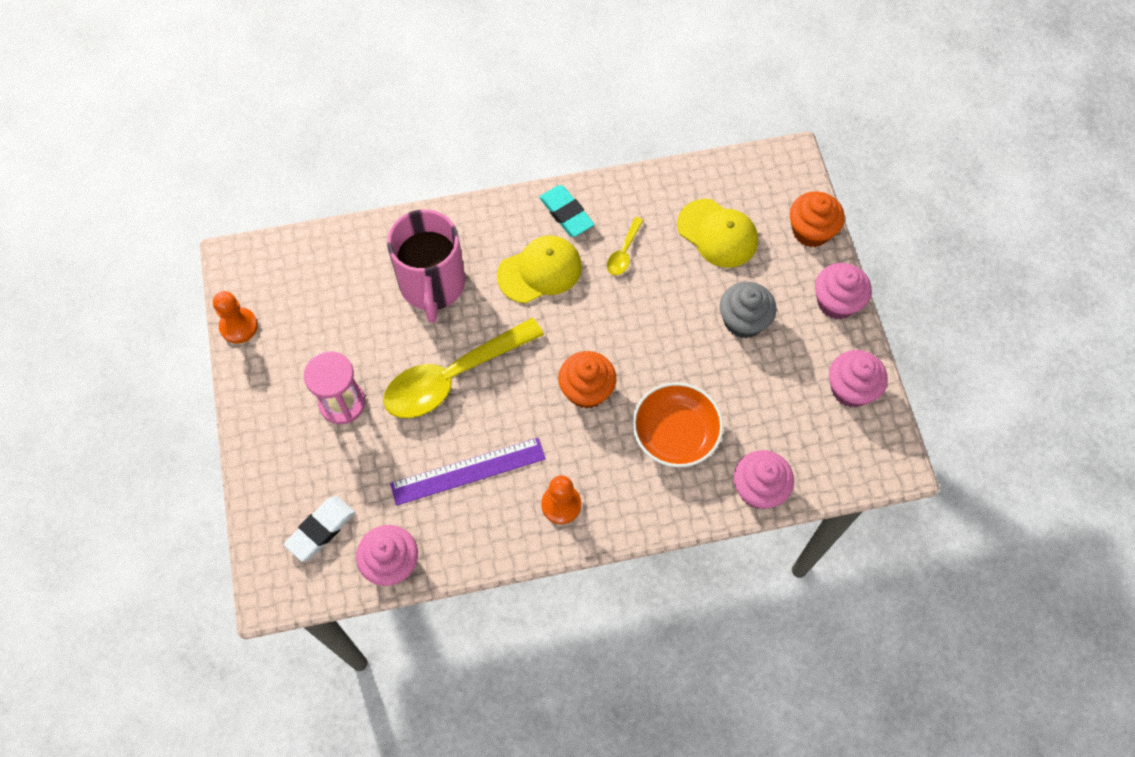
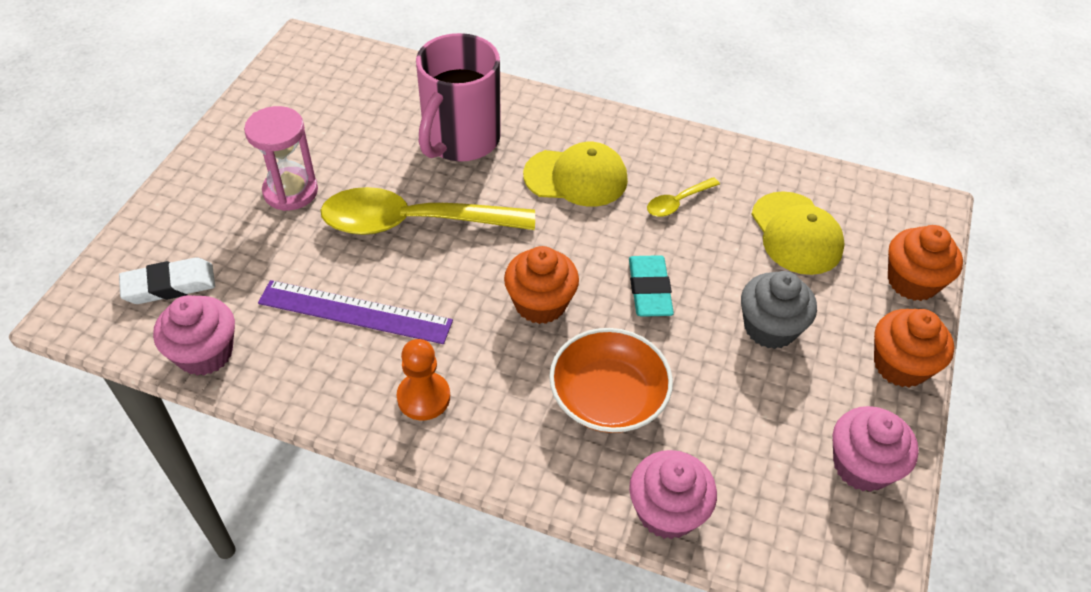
camera: 30 degrees right, 15 degrees down
orange pawn [213,291,258,343] -> none
turquoise eraser [539,185,595,237] -> turquoise eraser moved to [629,255,674,317]
pink cupcake [815,263,872,319] -> orange cupcake [874,309,954,388]

